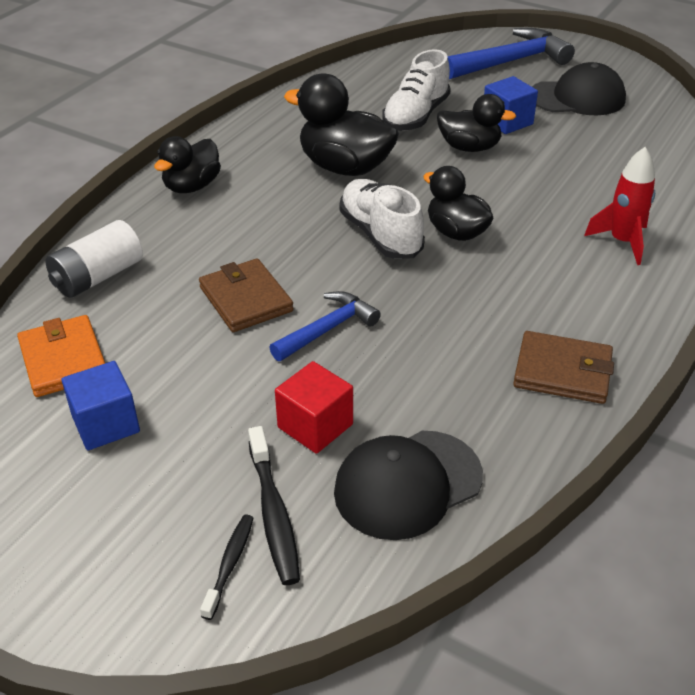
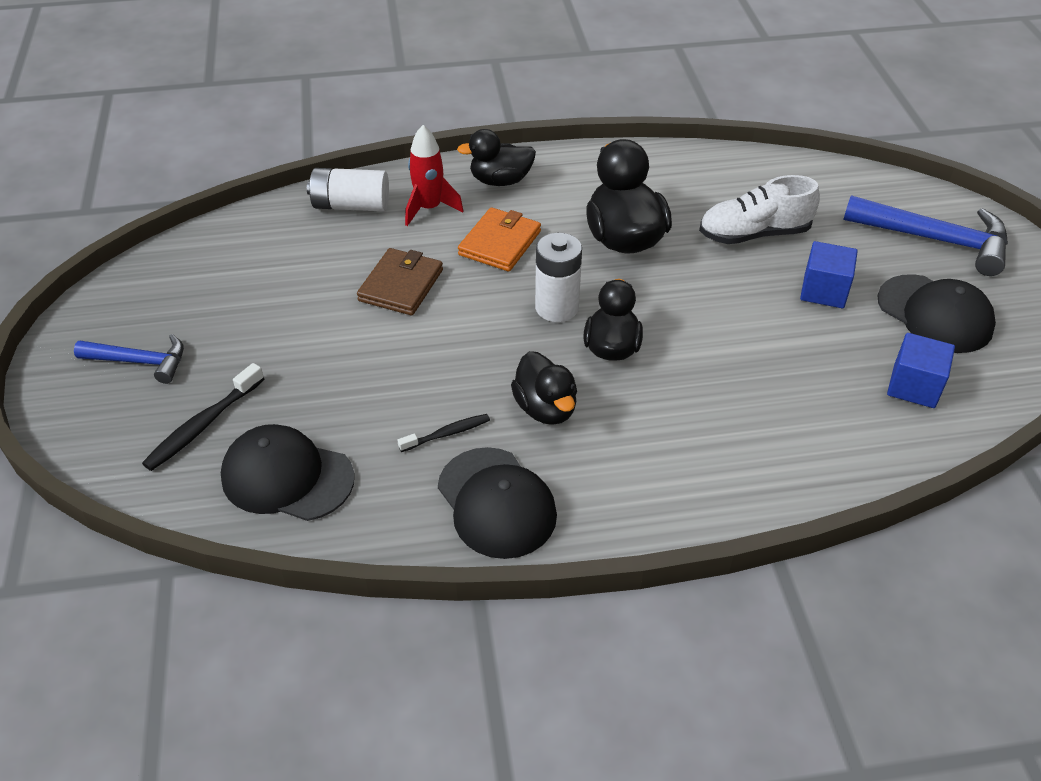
camera: 50 degrees right, 5 degrees up
orange wallet [17,315,105,397] -> orange wallet moved to [458,207,541,271]
blue cube [62,361,140,450] -> blue cube moved to [887,333,955,408]
black toothbrush [200,514,253,620] -> black toothbrush moved to [397,414,490,452]
blue hammer [269,291,381,361] -> blue hammer moved to [74,334,184,384]
red cube [275,361,353,454] -> none
white shoe [339,179,425,259] -> white battery [535,233,582,322]
black duck [437,94,516,152] -> black duck moved to [511,351,577,425]
brown wallet [513,331,614,404] -> black cap [438,447,557,559]
red rocket [584,147,655,265] -> red rocket moved to [405,125,463,226]

